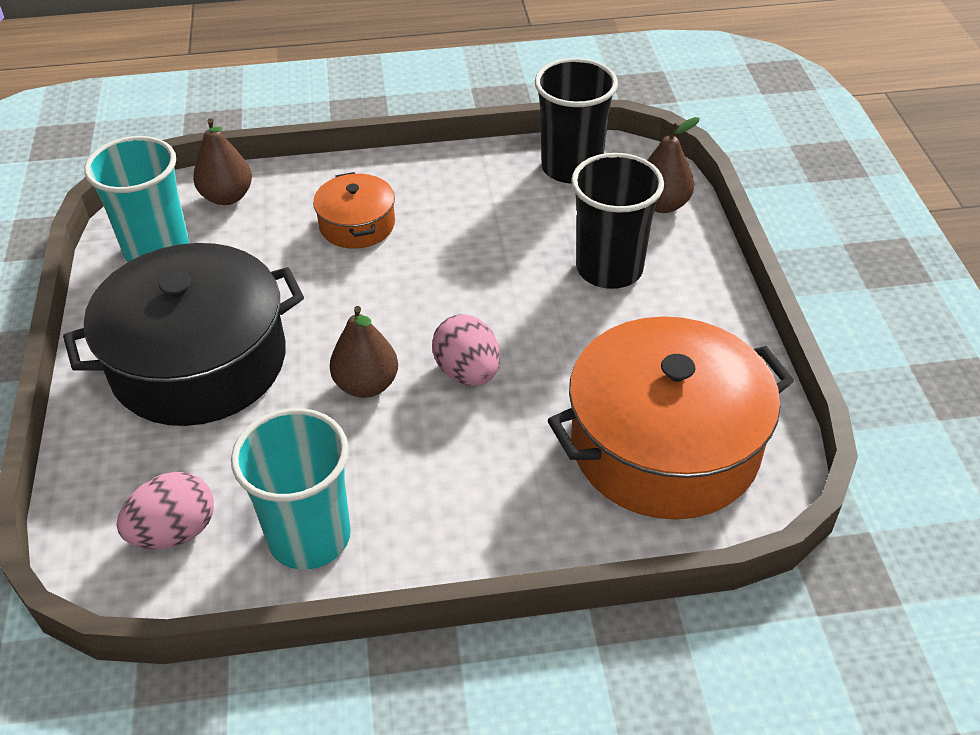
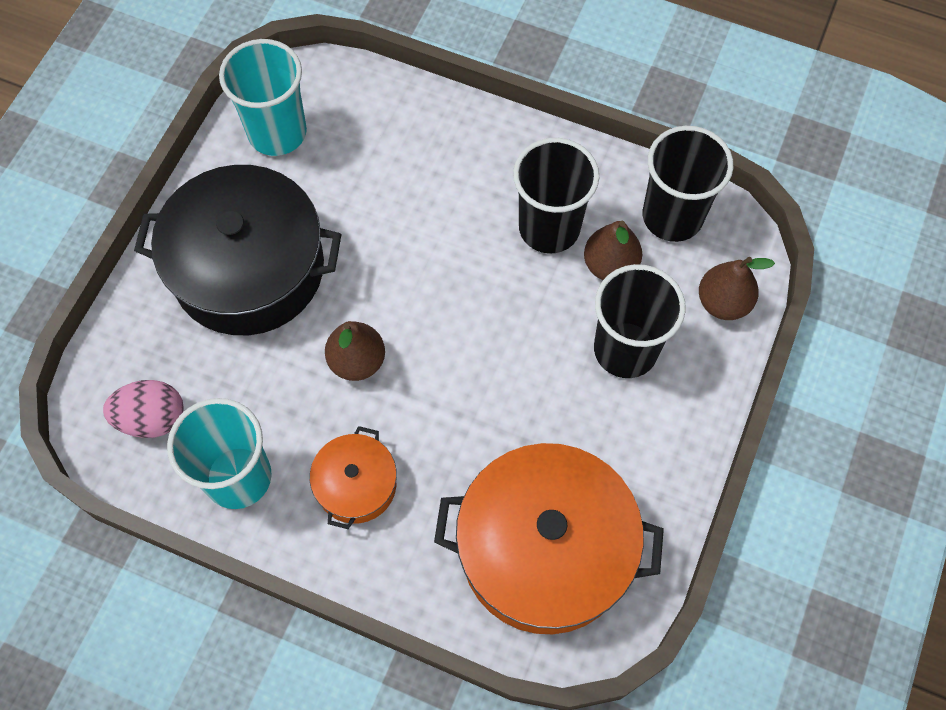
camera: 30 degrees right, 20 degrees up
brown pear [193,118,252,205] -> brown pear moved to [584,221,642,280]
orange pot [313,172,395,249] -> orange pot moved to [310,426,397,529]
pink egg [432,314,500,386] -> none
none -> black cup [513,138,599,254]

